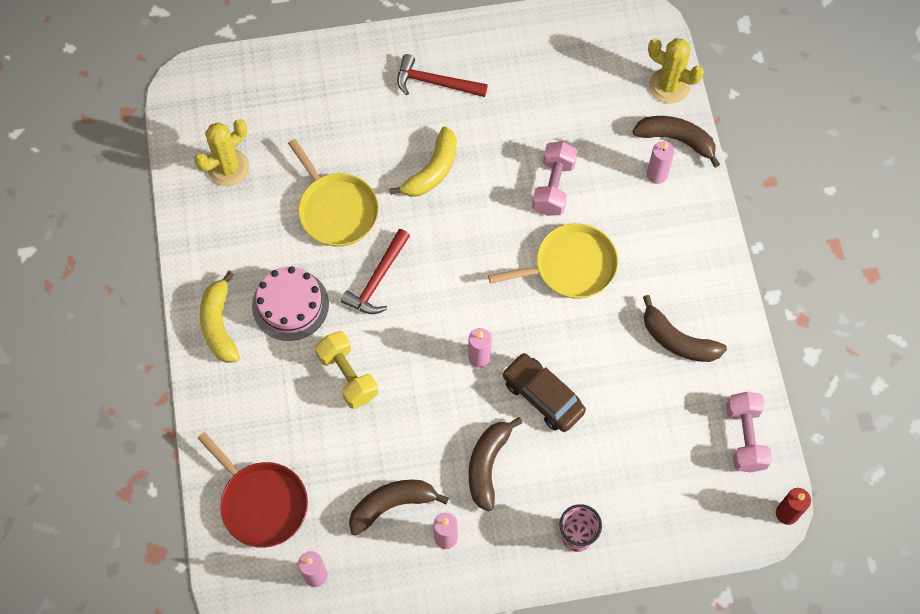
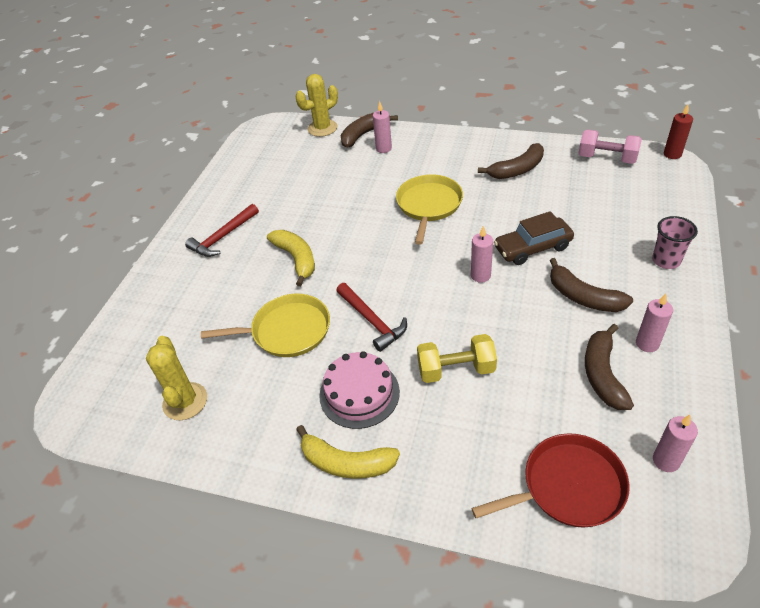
camera: 60 degrees left, 20 degrees down
pink dumbbell [532,142,578,216] -> none

